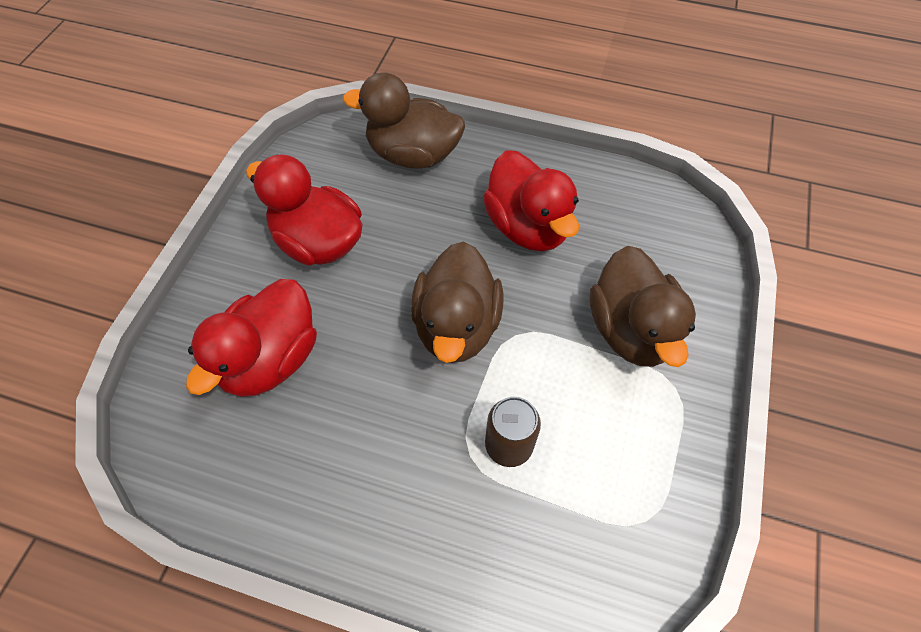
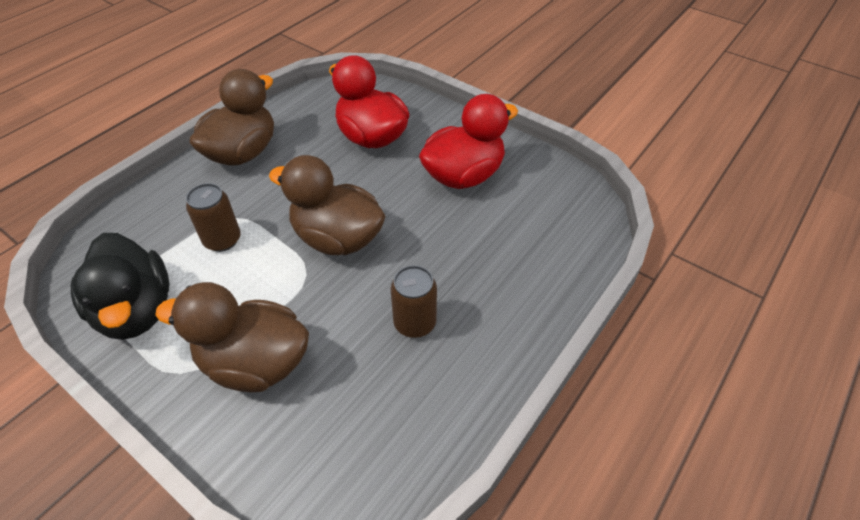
camera: 110 degrees right, 10 degrees down
brown duck [343,72,465,169] -> brown duck moved to [190,69,274,166]
red duck [483,150,579,251] -> brown can [390,265,437,338]
none -> black duck [71,233,170,340]

